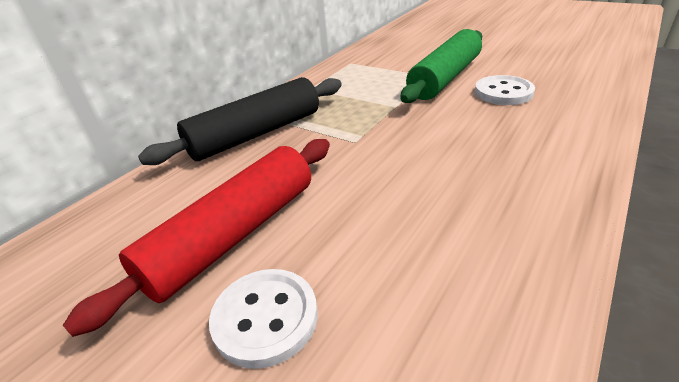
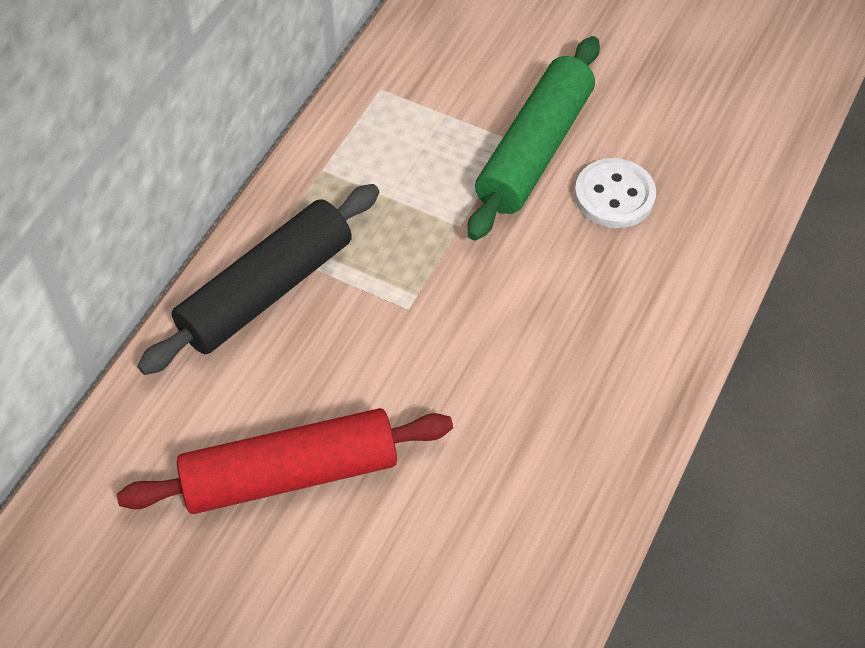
camera: 10 degrees left, 20 degrees up
red rolling pin [63,139,330,337] -> red rolling pin turned 45 degrees clockwise [117,408,453,514]
white button [209,269,318,369] -> none

